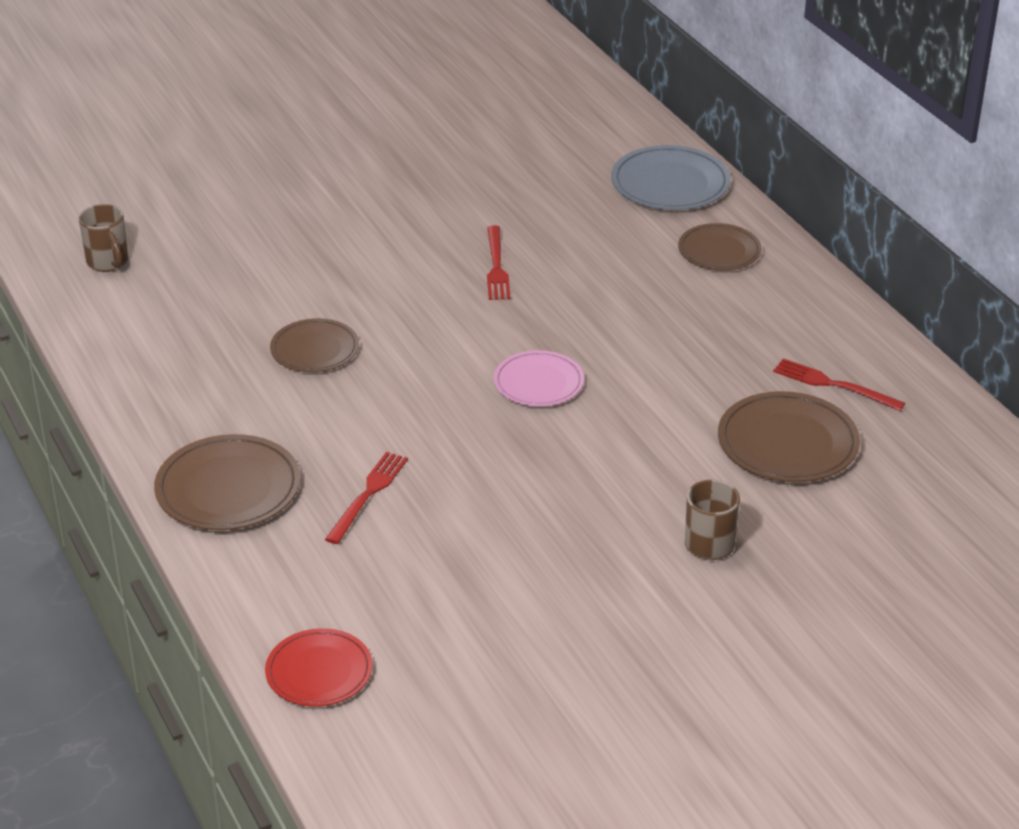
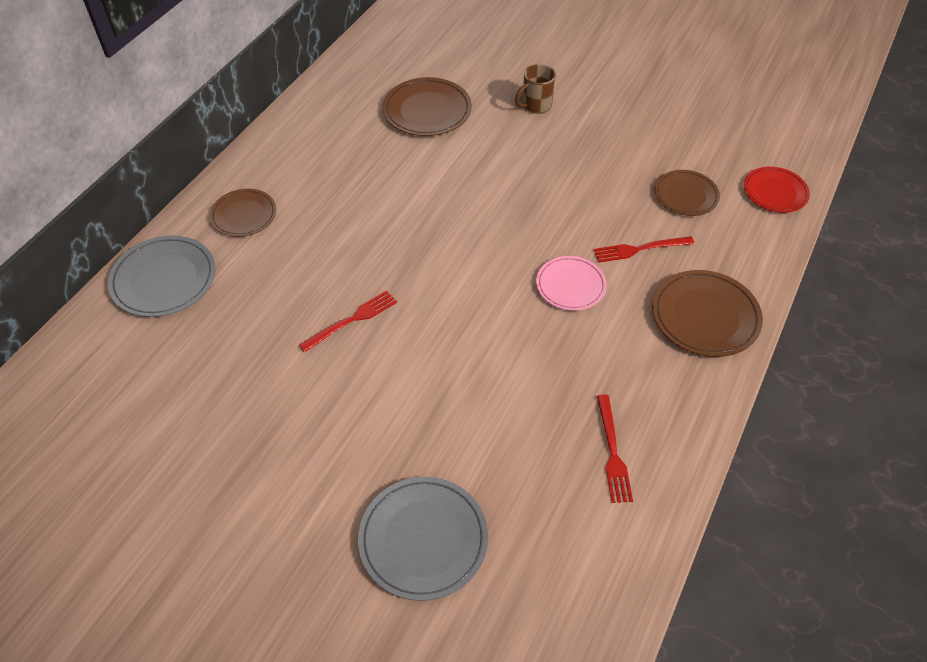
camera: 125 degrees left, 15 degrees up
brown mug [79,204,128,272] -> none
brown plate [270,318,359,372] -> brown plate moved to [655,170,720,216]
pink plate [494,350,584,407] -> pink plate moved to [536,256,607,311]
red fork [773,359,905,411] -> red fork moved to [597,394,633,503]
none -> grey plate [358,477,488,601]

